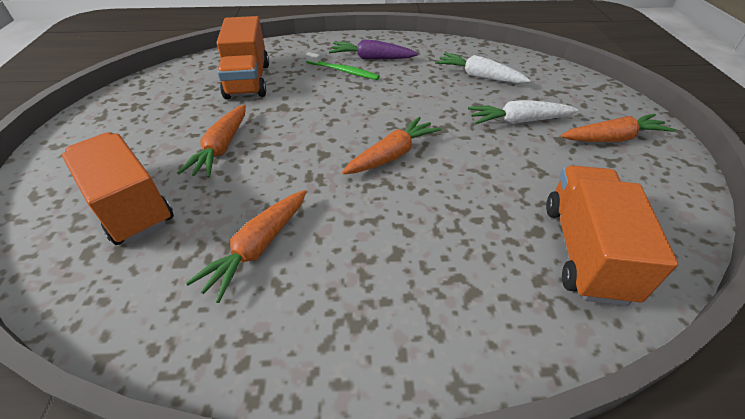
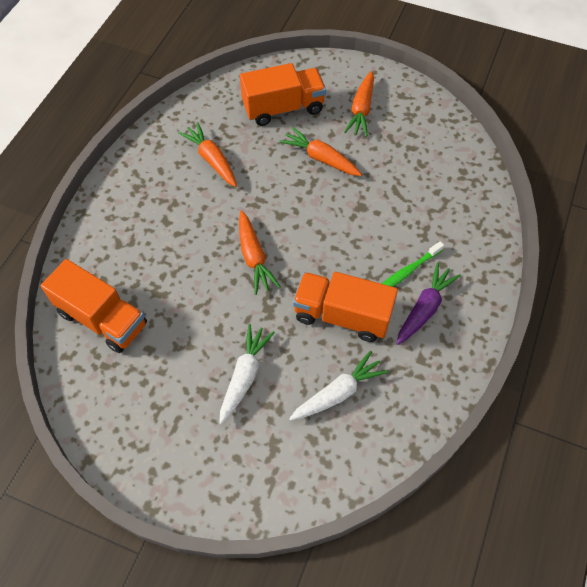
camera: 115 degrees right, 15 degrees up
orange truck [217,16,269,99] -> orange truck moved to [293,272,398,342]
orange carrot [561,114,675,142] -> orange carrot moved to [344,71,374,137]

